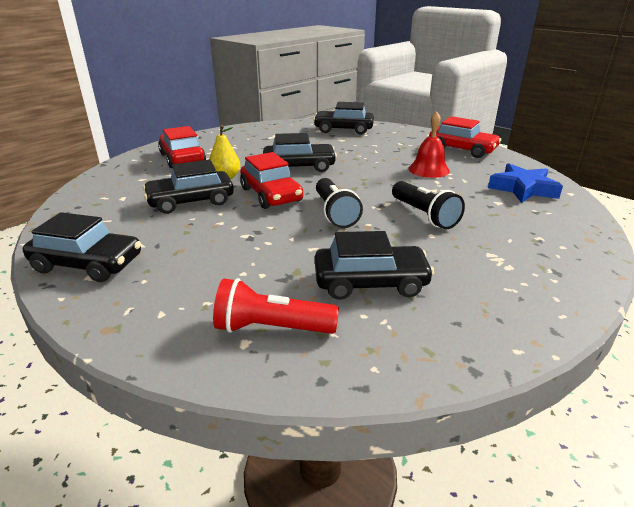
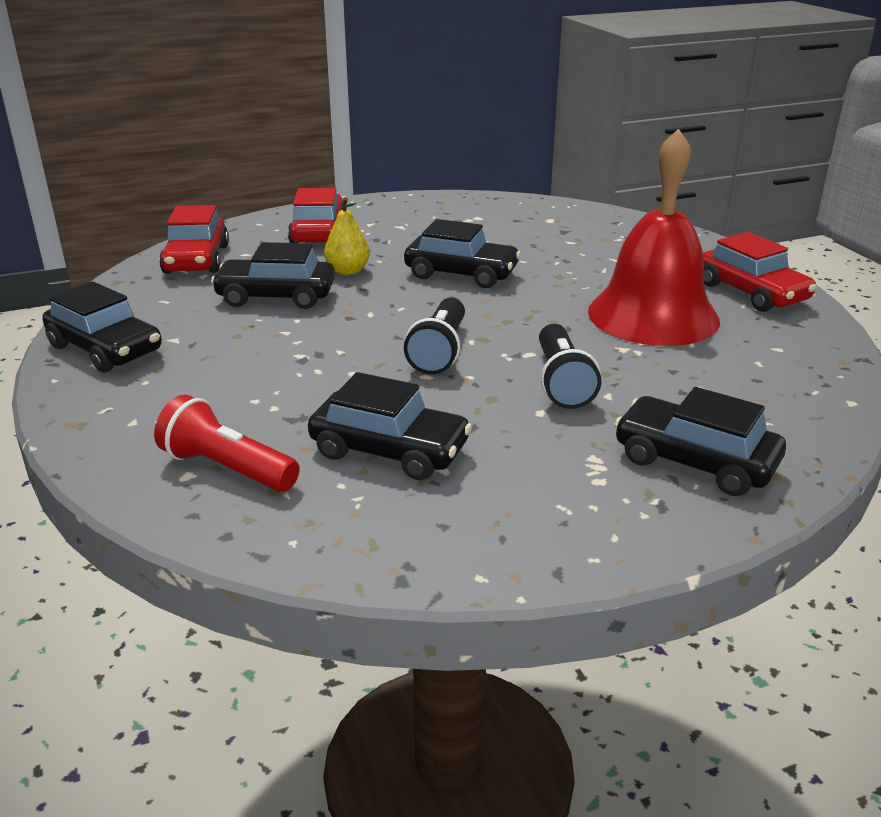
camera: 25 degrees right, 0 degrees up
red car [240,152,303,209] -> red car moved to [159,205,229,274]
black car [313,102,374,135] -> black car moved to [614,387,786,496]
red bell [408,111,450,178] -> red bell [588,128,720,346], size x1.92
blue star [488,164,563,203] -> none

